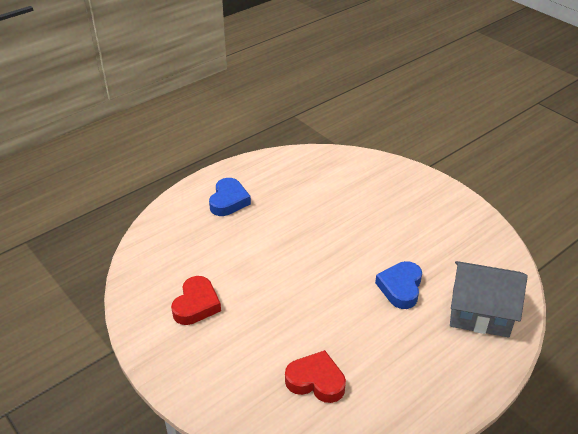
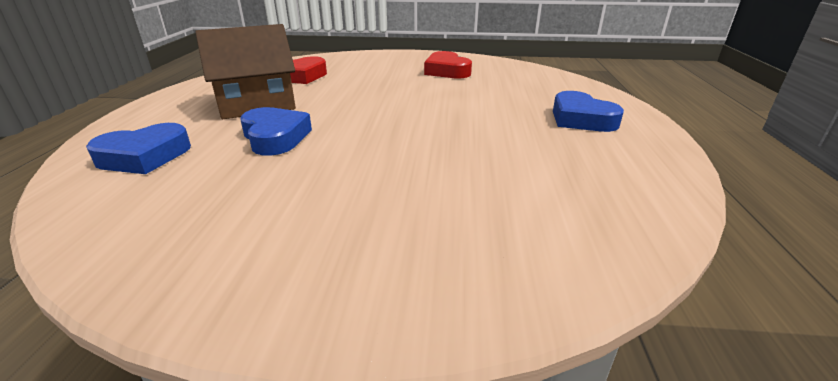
camera: 135 degrees right, 10 degrees down
grey house [450,261,527,337] -> blue heart [86,123,191,174]
none -> brown house [195,24,296,119]

